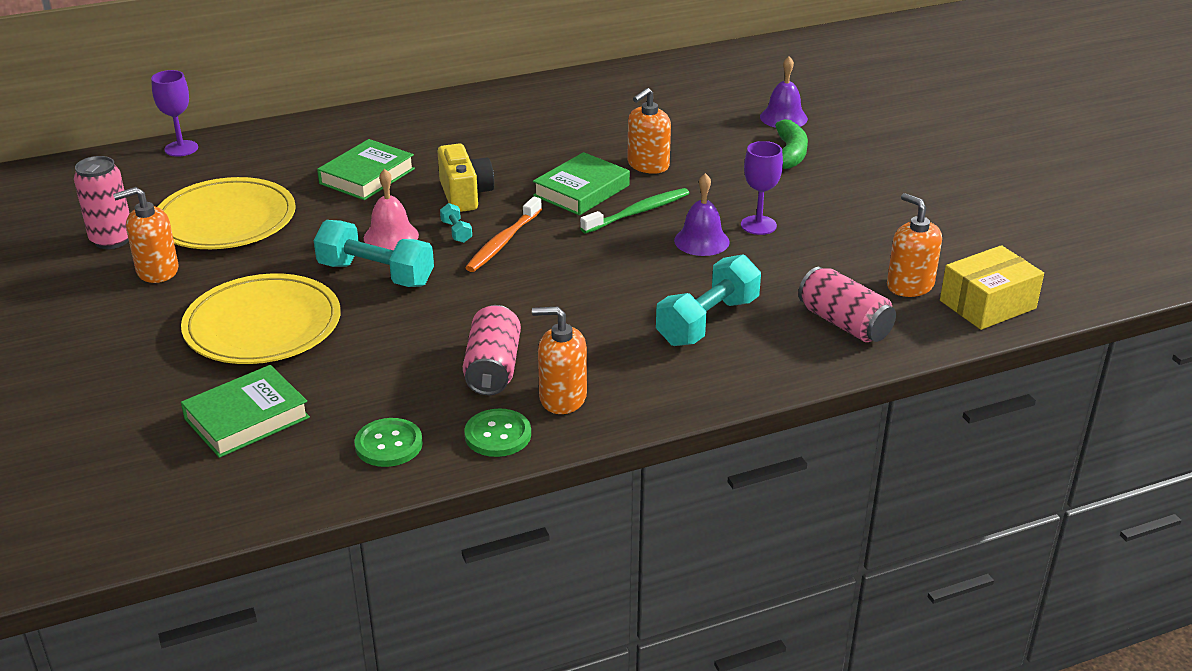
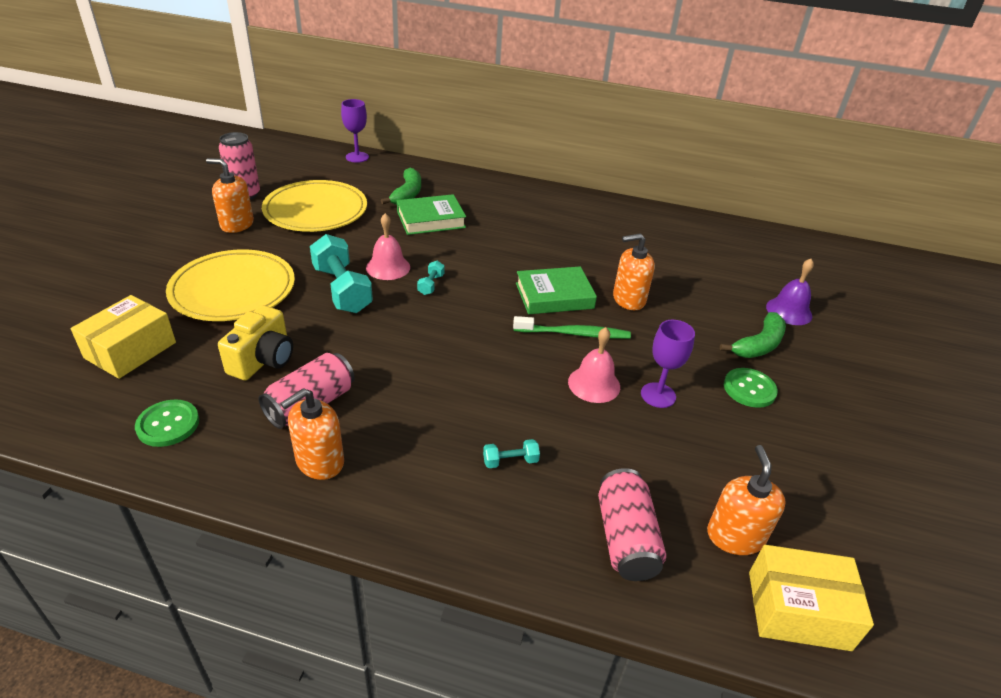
camera: 35 degrees right, 5 degrees up
green book [181,365,310,458] -> yellow box [71,295,176,379]
yellow camera [438,144,494,212] -> yellow camera moved to [218,305,293,380]
green button [464,409,531,457] -> green button moved to [724,368,778,408]
orange toothbrush [465,197,542,272] -> none
orange soap dispenser [532,307,587,414] -> orange soap dispenser turned 90 degrees counterclockwise [280,388,344,480]
turquoise dumbbell [656,255,761,346] -> turquoise dumbbell [483,439,540,468], size x0.45
purple bell [674,173,730,256] -> pink bell [568,327,620,403]
none -> green banana [381,168,421,205]

